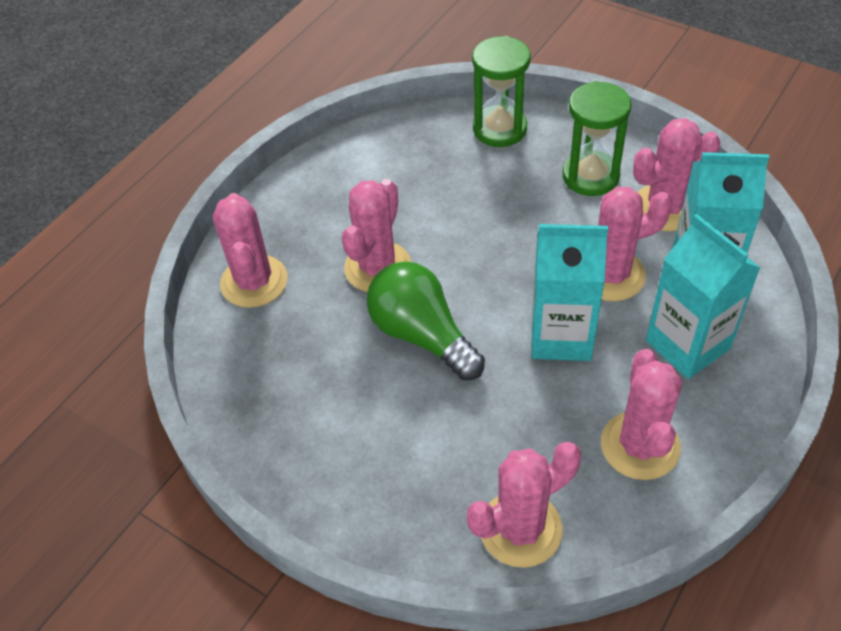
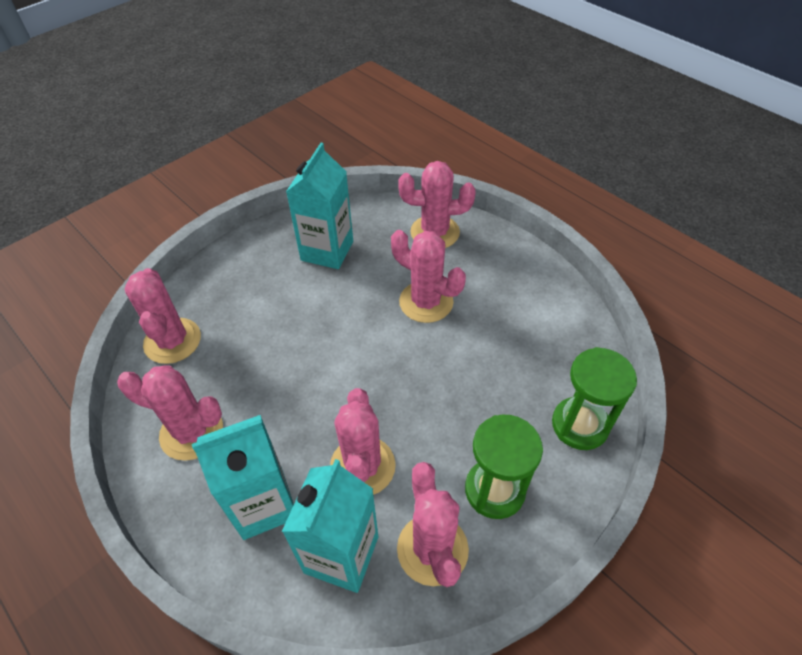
camera: 100 degrees right, 0 degrees up
green light bulb [367,261,485,381] -> none
turquoise carton [531,224,608,361] -> turquoise carton moved to [286,143,353,269]

